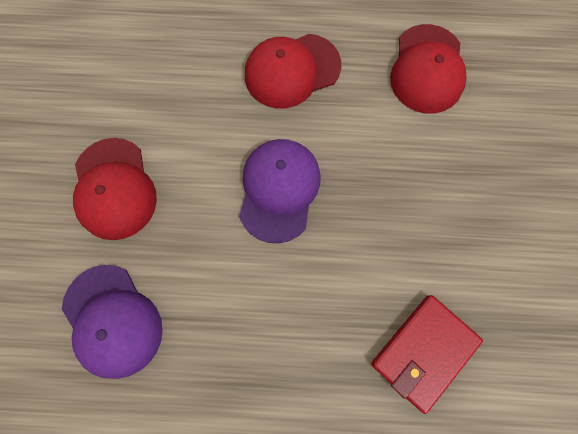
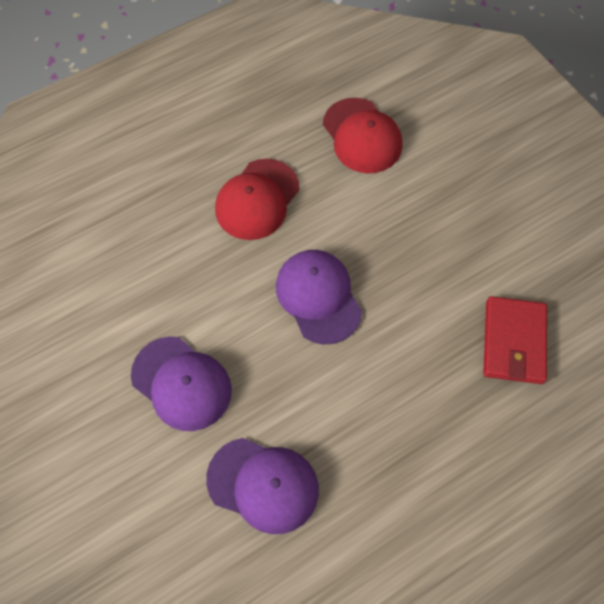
camera: 35 degrees left, 10 degrees down
red cap [73,138,157,240] -> purple cap [131,336,232,431]

